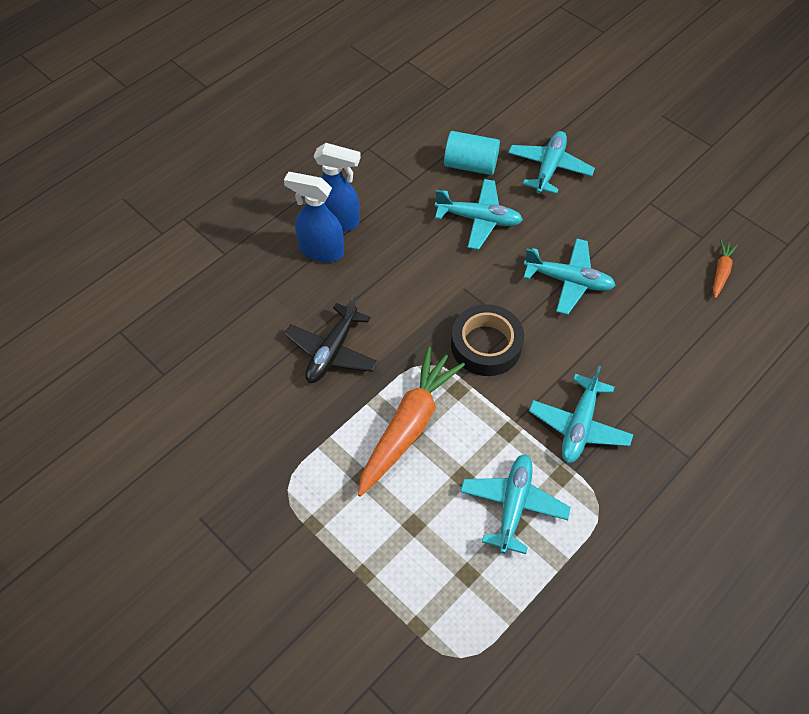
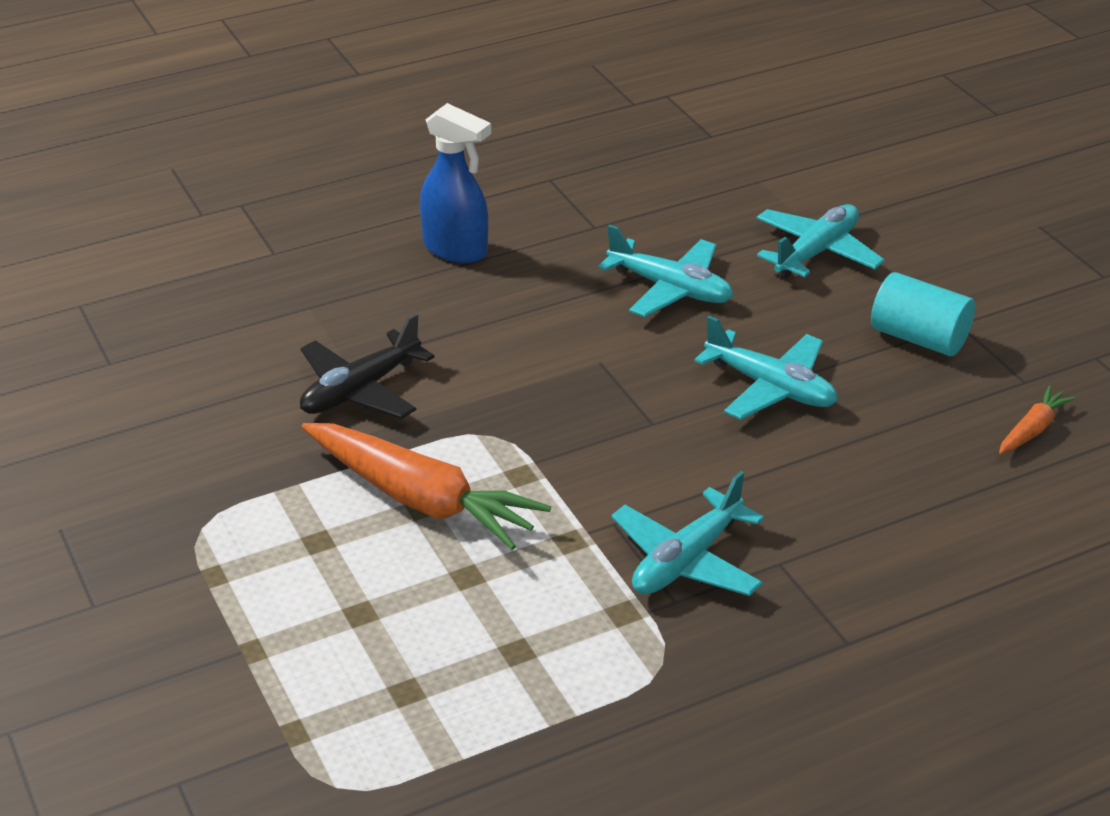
camera: 20 degrees right, 20 degrees down
blue spray bottle [284,172,344,262] -> none
orange carrot [358,347,465,497] -> orange carrot turned 75 degrees clockwise [302,423,551,550]
turquoise cylinder [444,131,500,175] -> turquoise cylinder moved to [871,272,975,356]
black tape [451,304,524,376] -> none
turquoise plane [460,454,571,554] -> none

